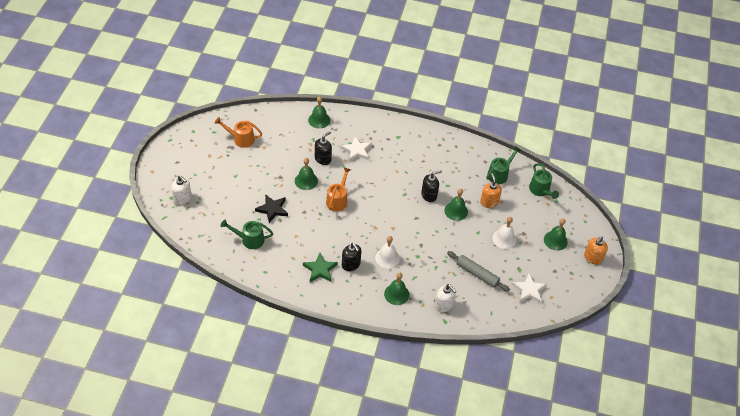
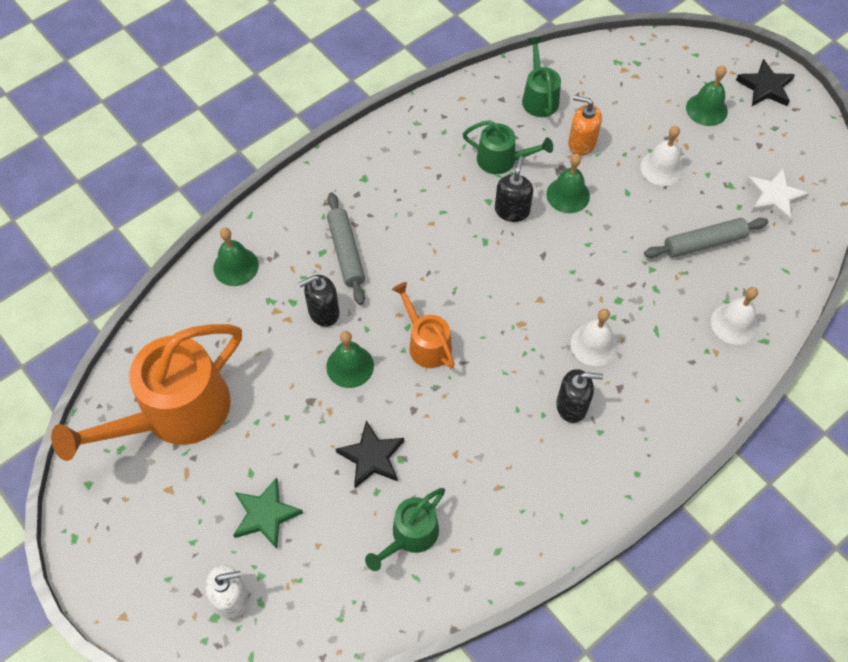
camera: 50 degrees left, 10 degrees up
orange watering can [215,117,262,148] -> orange watering can [51,324,242,461], size x1.98
green star [303,253,338,282] -> green star moved to [233,477,303,549]
black soap dispenser [315,131,332,165] -> black soap dispenser turned 105 degrees counterclockwise [299,275,339,327]
white star [341,136,372,162] -> grey rolling pin [327,192,365,305]
green bell [384,272,409,305] -> none
white soap dispenser [435,284,456,312] -> white bell [711,287,758,345]
green watering can [529,163,559,199] -> green watering can moved to [463,120,553,174]
orange soap dispenser [584,236,608,265] -> black star [736,59,795,106]

